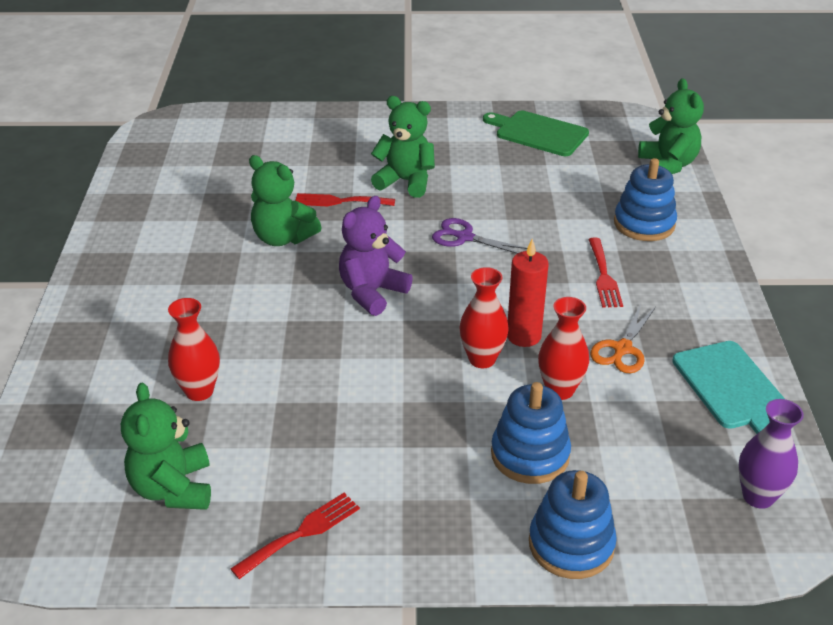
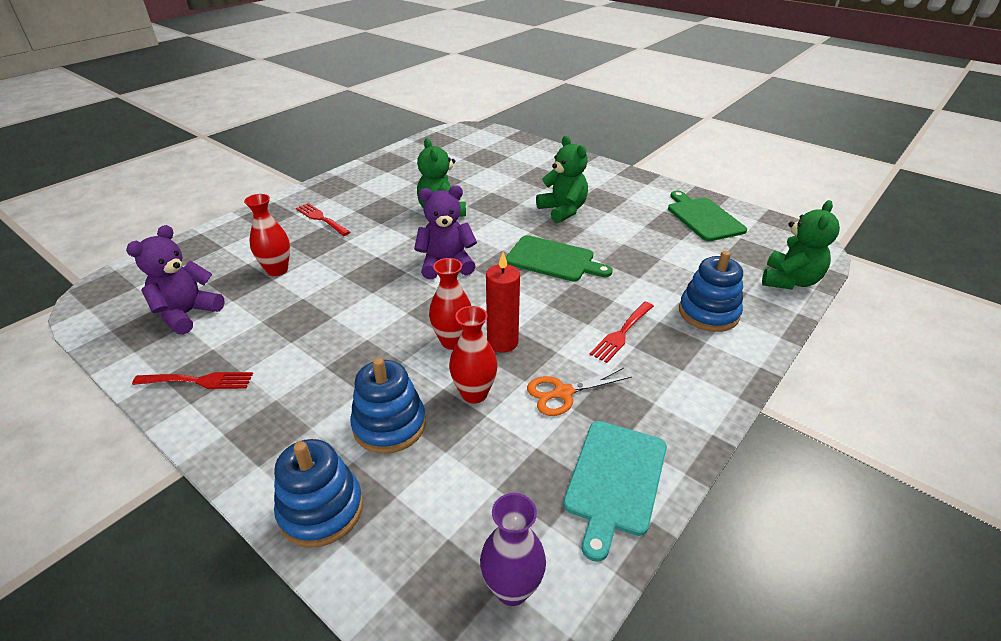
camera: 40 degrees right, 0 degrees up
green teddy bear [121,383,211,510] -> purple teddy bear [126,225,225,335]
red fork [295,193,395,206] -> red fork moved to [296,203,350,236]
purple scissors [432,218,527,254] -> green cutting board [506,235,613,282]

